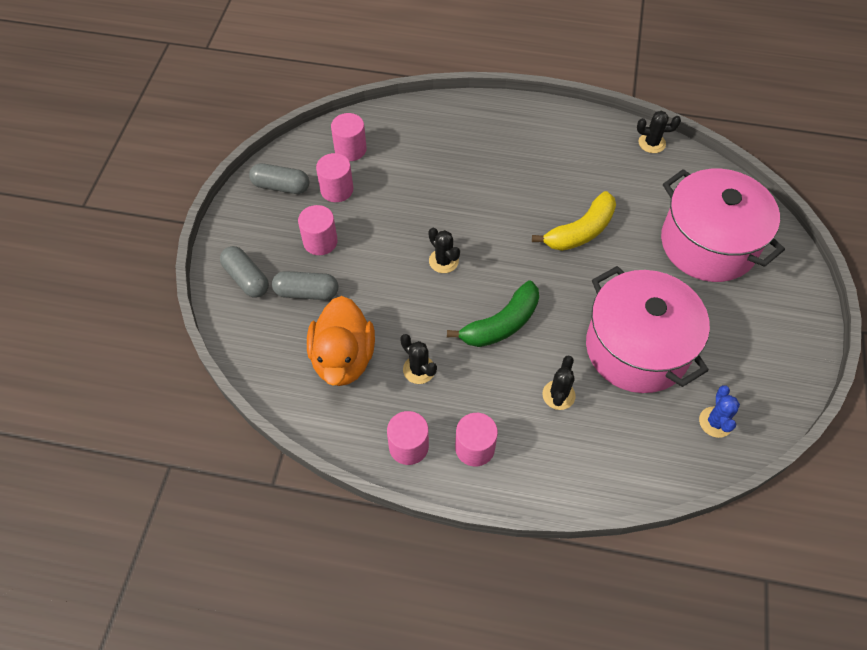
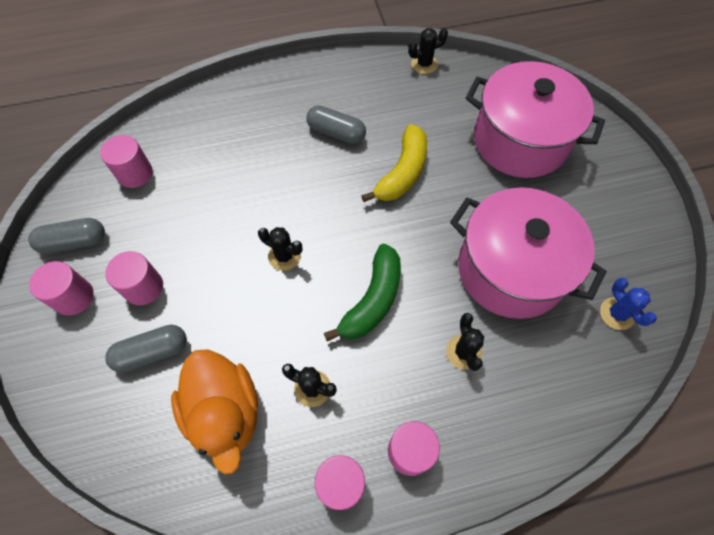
camera: 25 degrees left, 5 degrees up
grey capsule [220,246,269,298] -> grey capsule moved to [307,105,366,144]
pink cylinder [316,153,353,202] -> pink cylinder moved to [29,261,94,315]

